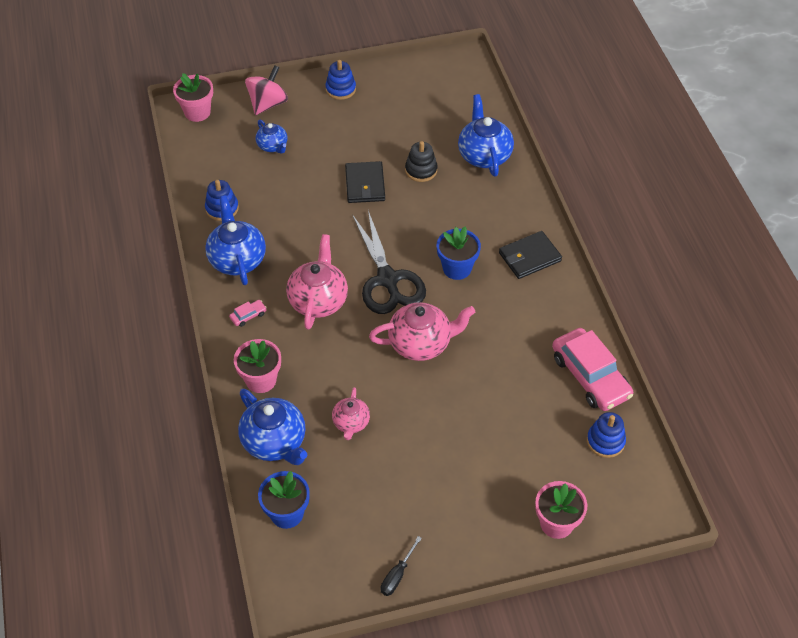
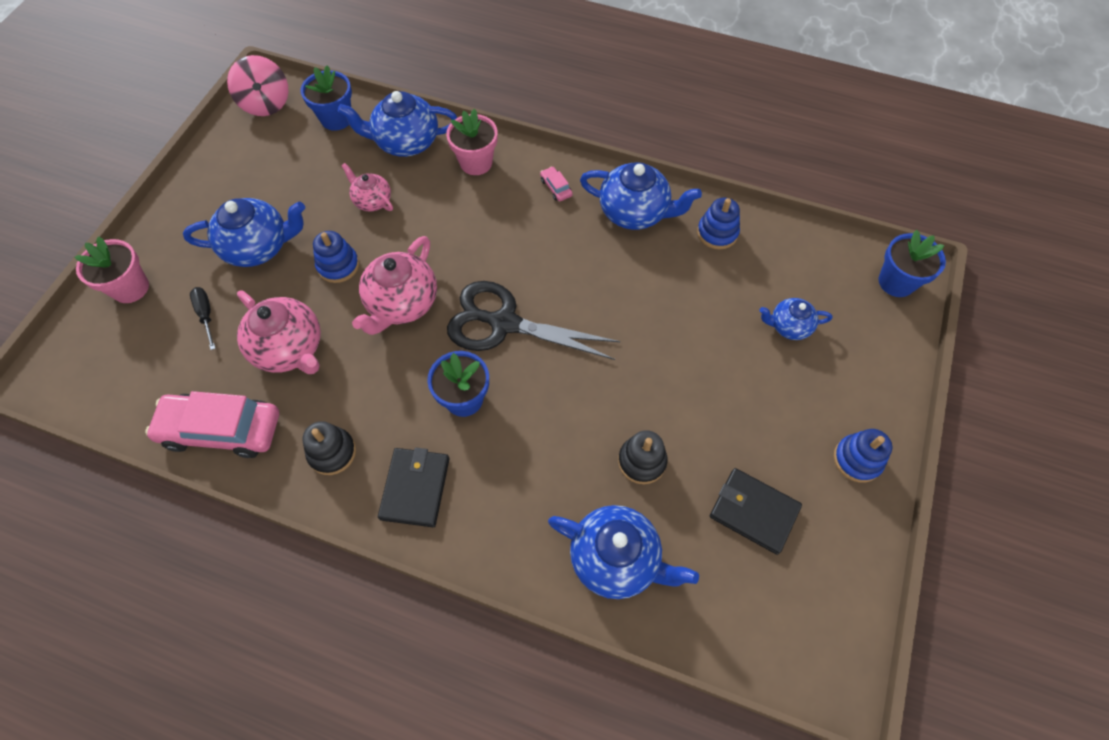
camera: 125 degrees right, 10 degrees up
pink flower pot [173,73,213,122] -> blue flower pot [879,230,946,297]
pink car [229,300,267,327] -> pink car turned 150 degrees clockwise [540,166,573,201]
pink spinning top [245,65,288,115] -> pink spinning top moved to [227,55,288,116]
pink teapot [286,234,348,330] -> pink teapot moved to [237,290,321,374]
black wallet [345,161,385,203] -> black wallet moved to [710,468,802,555]
black screwdriver [381,536,422,596] -> black screwdriver moved to [190,287,216,350]
blue stacking toy [587,412,626,458] -> blue stacking toy moved to [313,231,359,283]
none -> blue teapot [183,198,305,267]
none -> black stacking toy [302,421,356,475]

